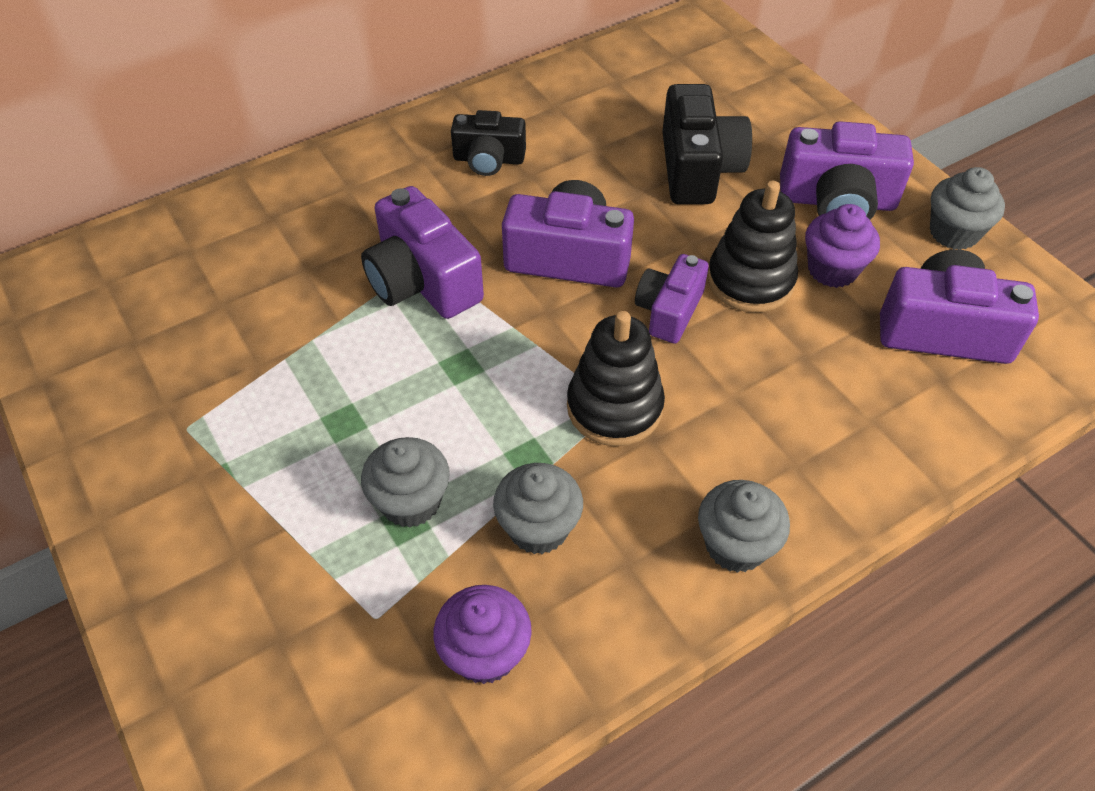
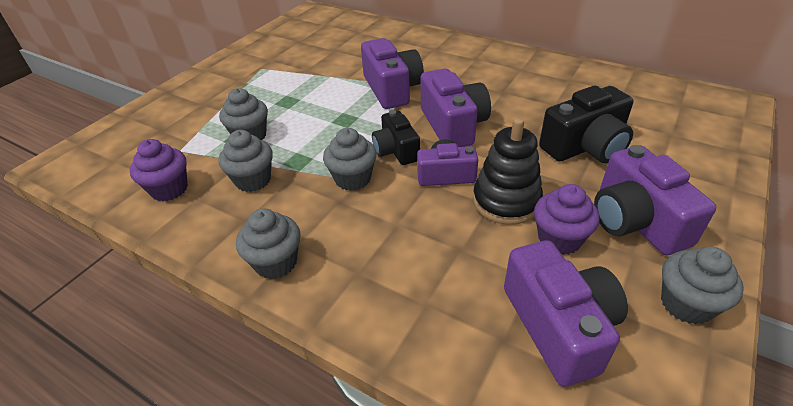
camera: 65 degrees right, 10 degrees down
purple camera [361,186,484,319] -> purple camera turned 135 degrees clockwise [361,38,424,109]
black camera [451,110,526,176] -> black camera moved to [372,110,420,165]
black stacking toy [567,311,665,446] -> grey cupcake [323,128,377,191]

